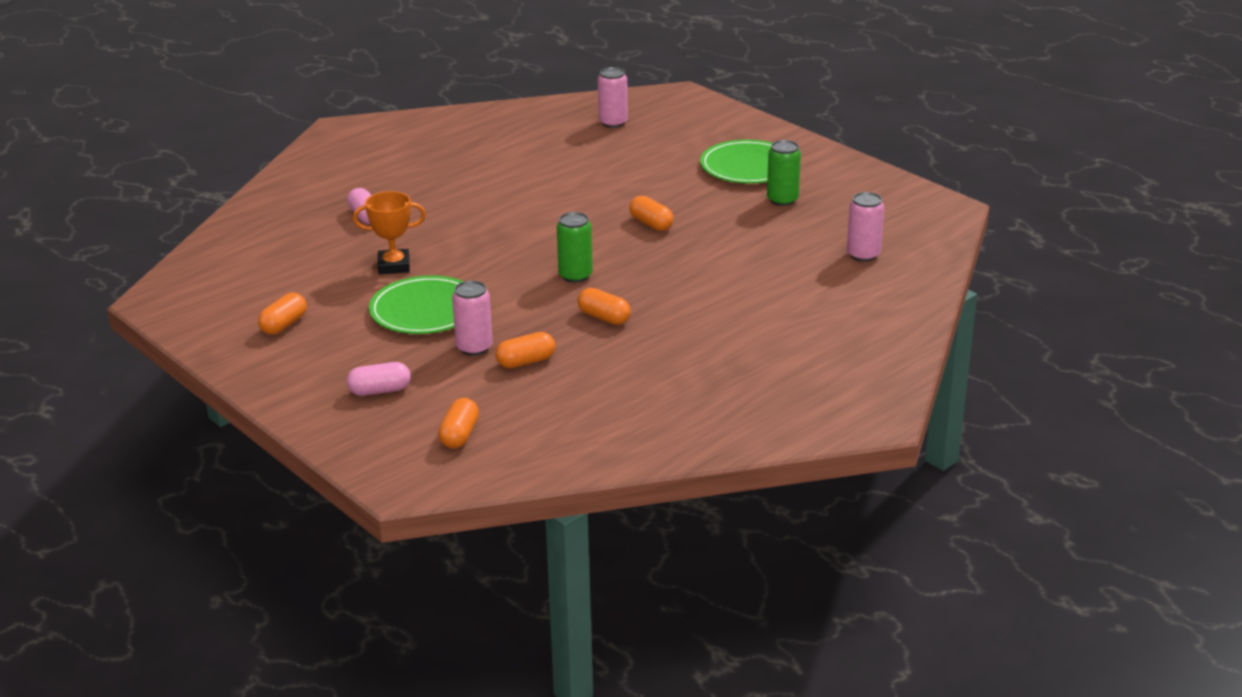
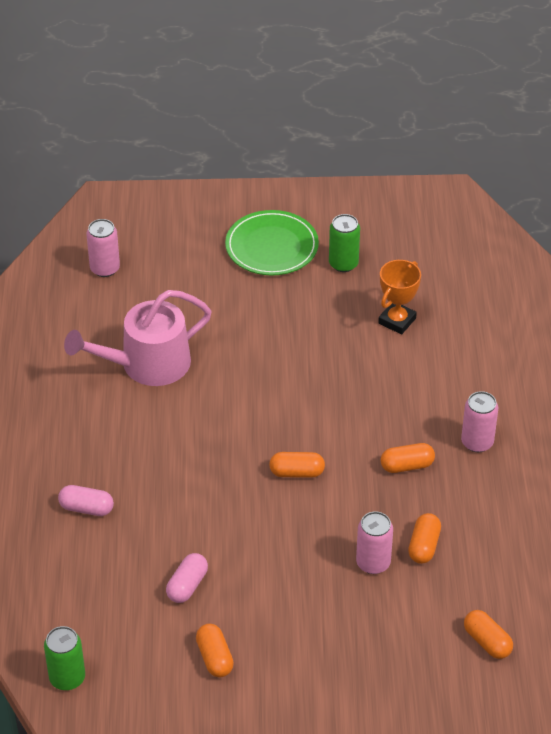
camera: 50 degrees left, 15 degrees up
pink capsule [347,362,411,396] -> pink capsule moved to [166,553,208,603]
orange trophy [353,191,426,274] -> orange trophy moved to [378,260,421,334]
green plate [369,275,464,334] -> none
green can [557,212,593,283] -> green can moved to [44,626,85,690]
orange capsule [629,196,673,231] -> orange capsule moved to [269,452,325,478]
pink can [847,192,884,262] -> pink can moved to [461,391,498,452]
none -> pink watering can [64,290,212,386]

